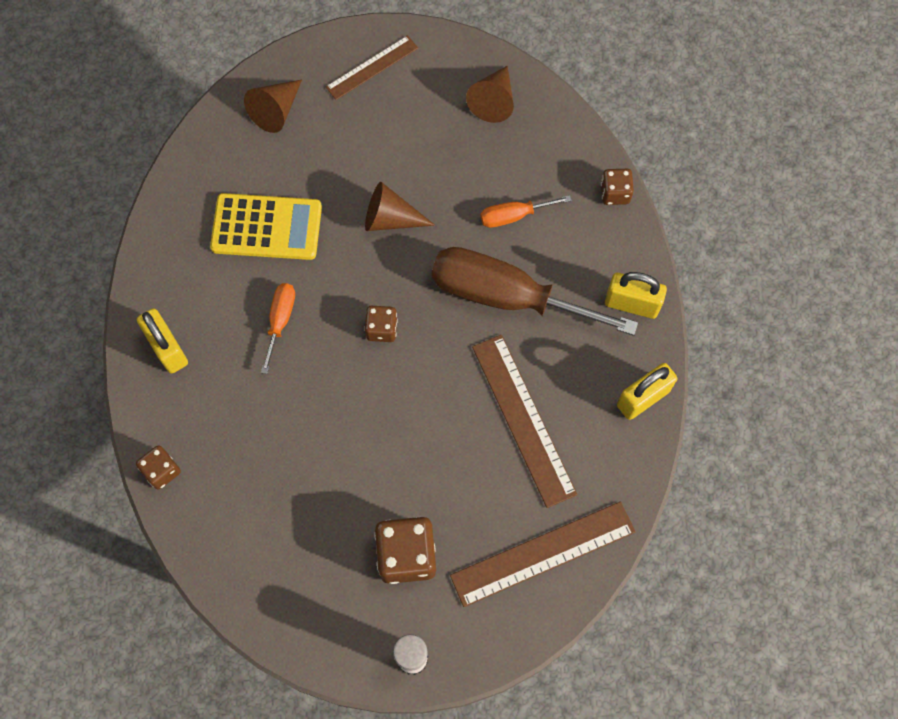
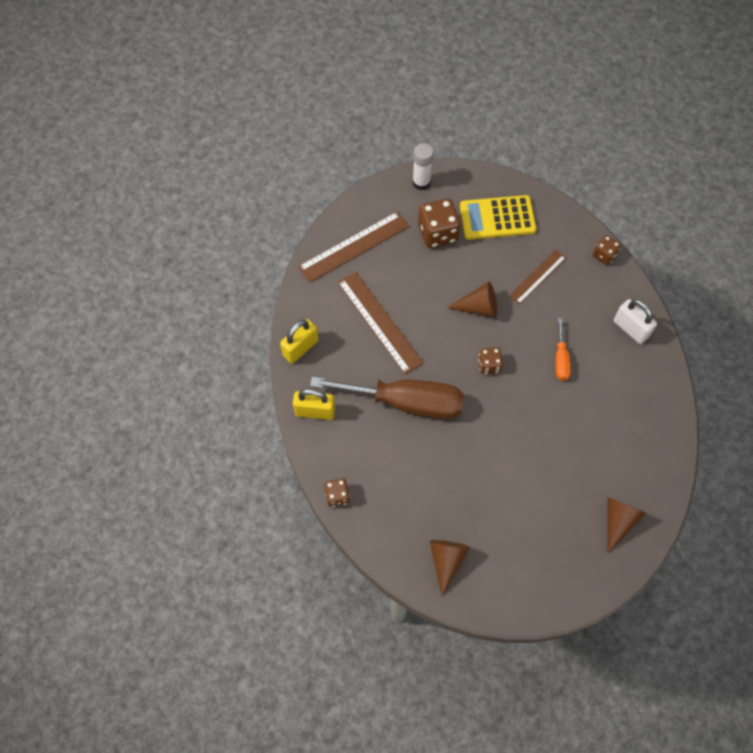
camera: 170 degrees right, 5 degrees down
yellow padlock [137,308,188,373] -> white padlock [613,299,657,344]
yellow calculator [210,193,322,260] -> yellow calculator moved to [460,195,536,240]
brown ruler [326,35,418,100] -> brown ruler moved to [509,250,566,304]
brown cone [365,182,435,231] -> brown cone moved to [448,281,497,317]
orange screwdriver [481,195,572,228] -> none

